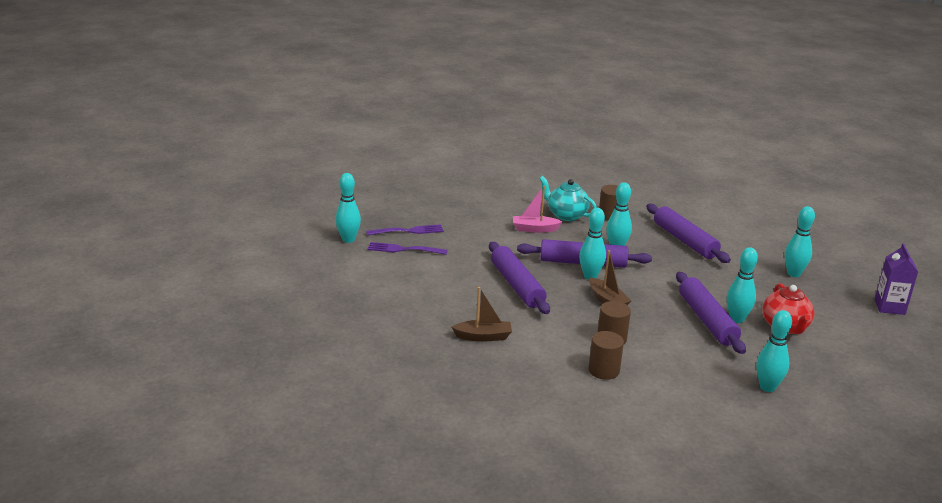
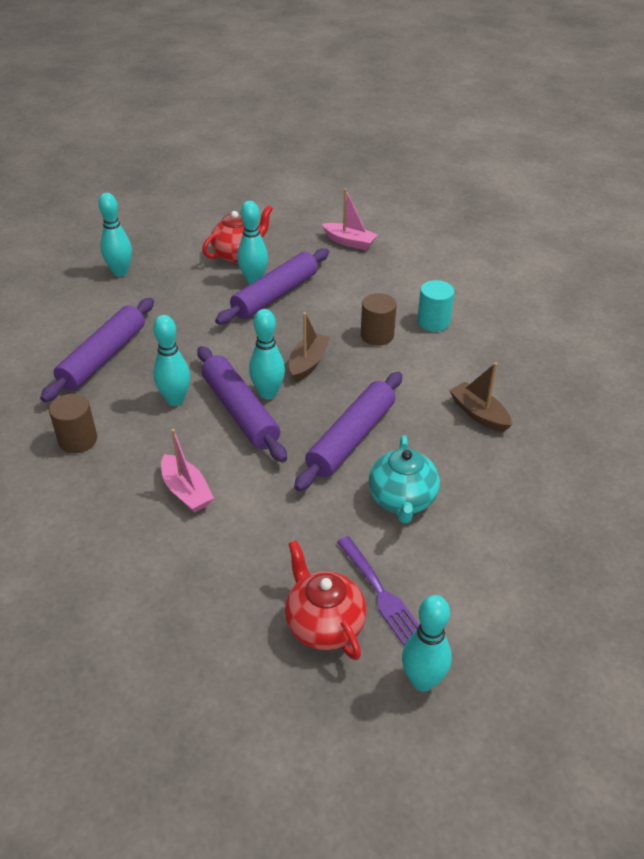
camera: 125 degrees left, 15 degrees up
purple fork [366,224,444,236] -> red teapot [285,540,366,660]
turquoise teapot [539,176,597,221] -> turquoise teapot moved to [368,435,440,523]
brown cylinder [588,331,624,380] -> turquoise cylinder [417,280,454,332]
turquoise bowling pin [756,310,792,392] -> pink boat [322,189,378,250]
purple carton [875,243,918,315] -> none

